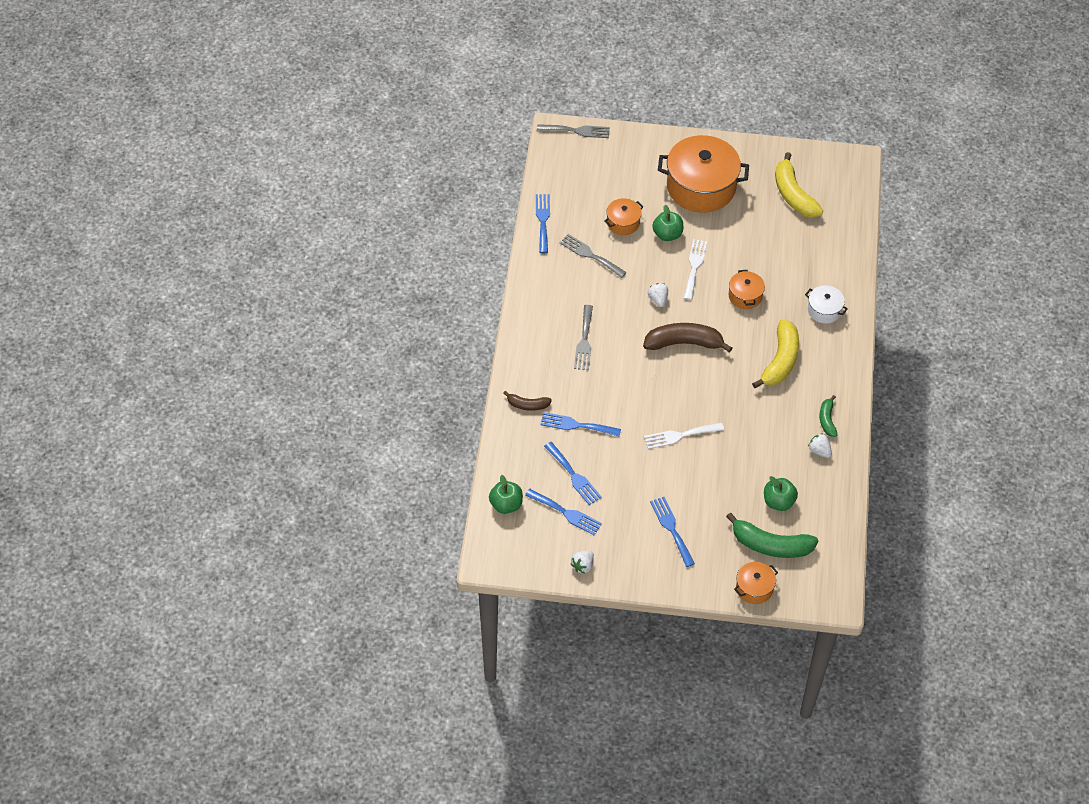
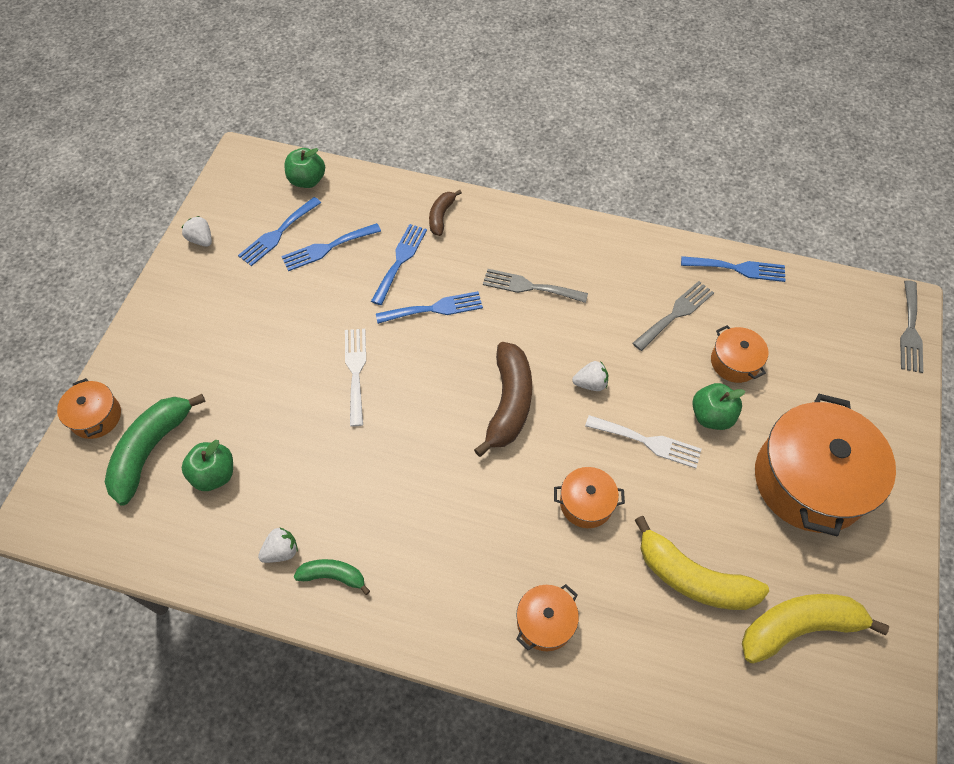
camera: 100 degrees right, 5 degrees up
blue fork [650,497,695,567] -> blue fork moved to [376,291,483,324]
yellow banana [752,319,799,388] -> yellow banana moved to [635,516,769,610]
white pot [805,285,848,324] -> orange pot [516,584,579,651]

